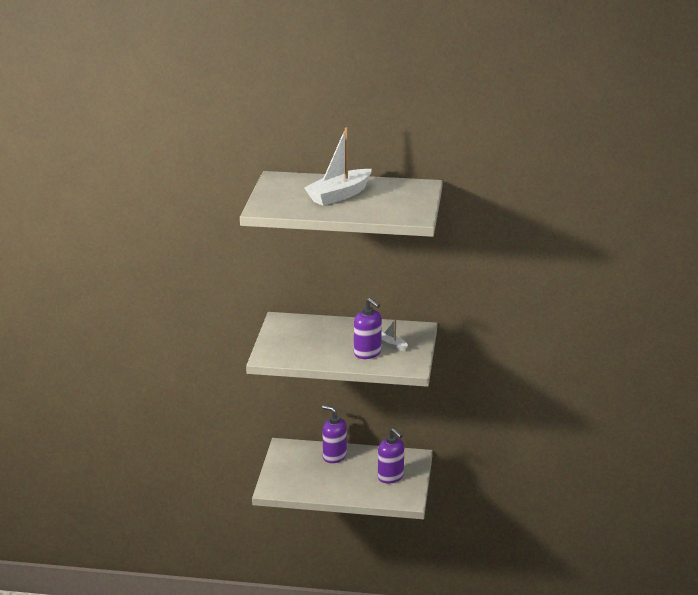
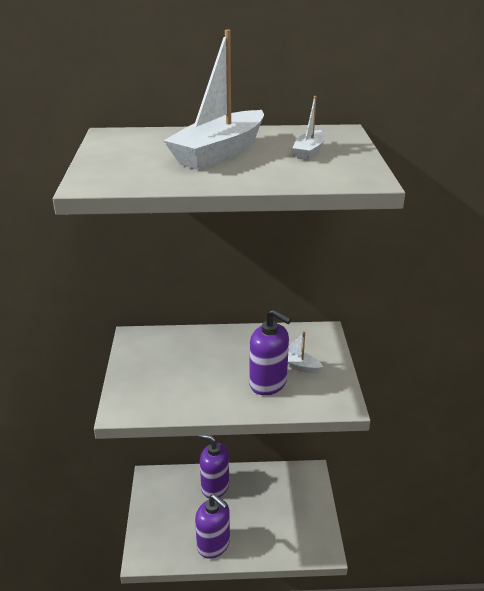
camera: 10 degrees left, 5 degrees up
purple soap dispenser [378,428,404,484] -> purple soap dispenser moved to [195,494,230,559]
none -> white boat [292,96,326,160]

